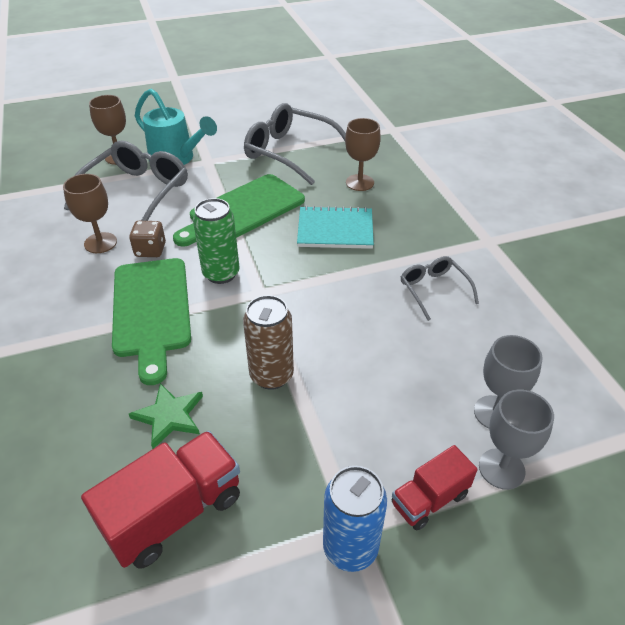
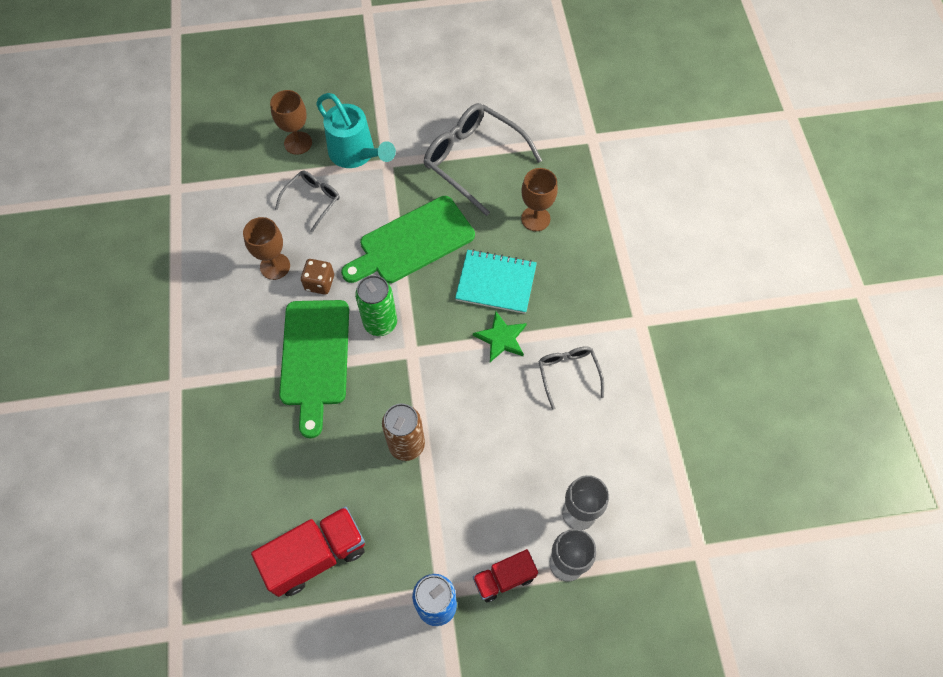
camera: 10 degrees right, 20 degrees up
grey glasses [64,141,188,221] -> grey glasses [275,171,340,233], size x0.54
green star [129,383,203,449] -> green star moved to [473,311,527,362]

